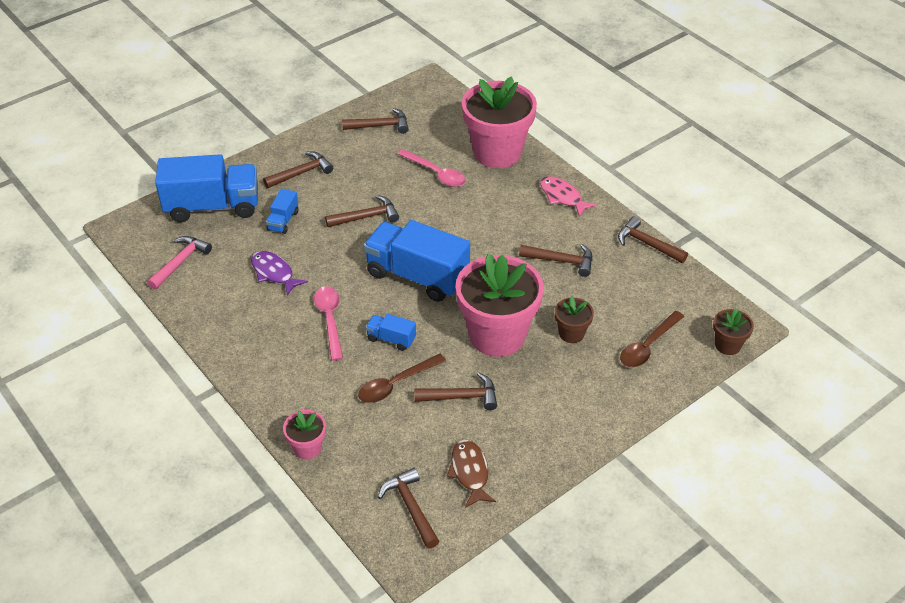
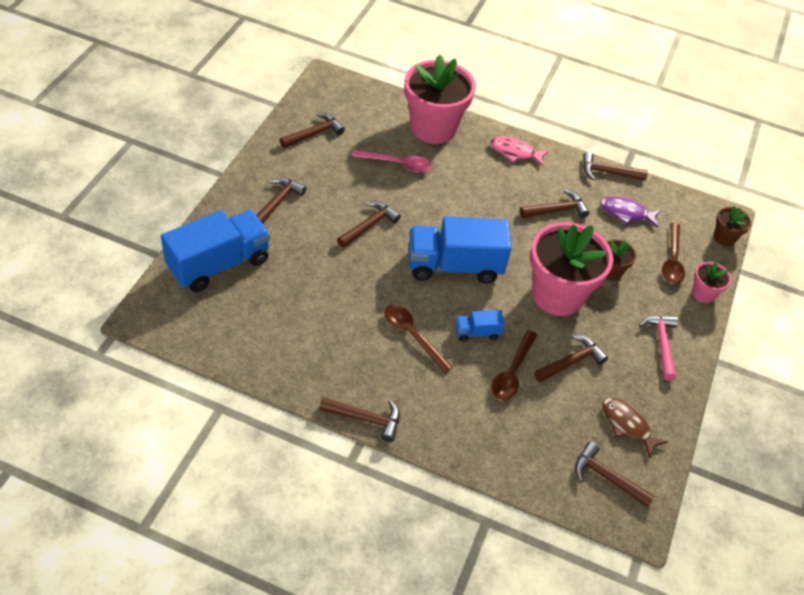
camera: 35 degrees left, 5 degrees up
pink hammer [147,236,212,290] -> pink hammer moved to [639,316,678,380]
purple fish [251,251,308,295] -> purple fish moved to [600,197,661,228]
blue truck [266,189,298,234] -> none
pink flower pot [283,410,326,459] -> pink flower pot moved to [692,261,731,303]
pink spoon [314,286,343,361] -> brown spoon [384,304,452,373]
none -> brown hammer [319,397,400,442]

